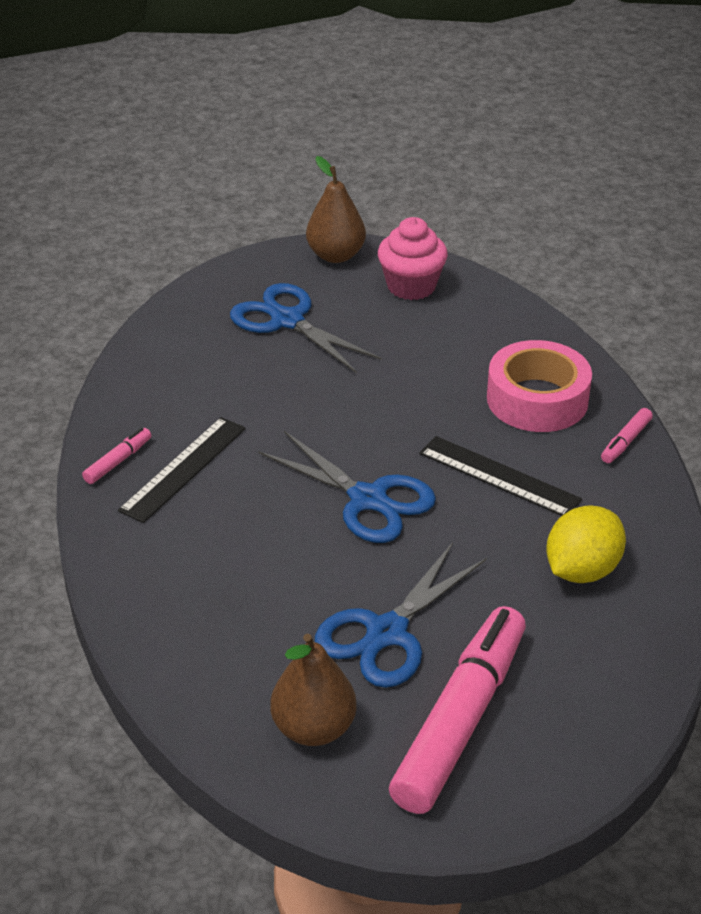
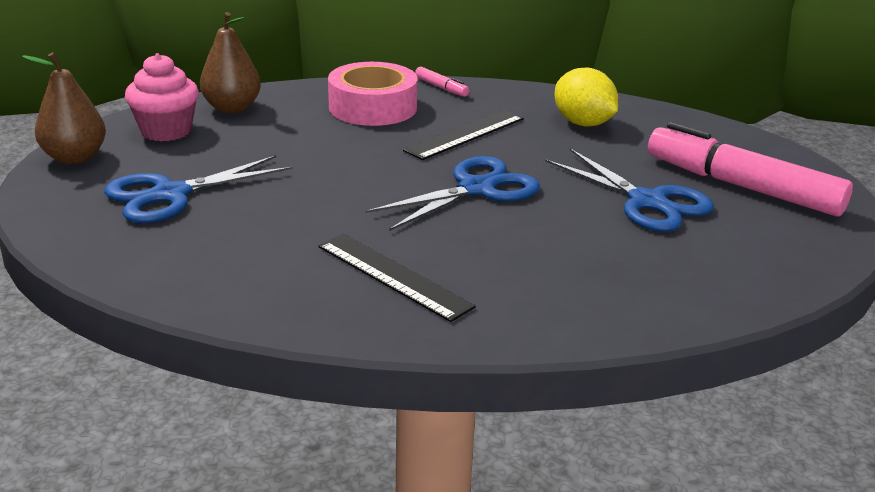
camera: 80 degrees left, 10 degrees down
pink marker [82,428,151,484] -> none
brown pear [270,634,357,746] -> brown pear moved to [200,12,261,113]

